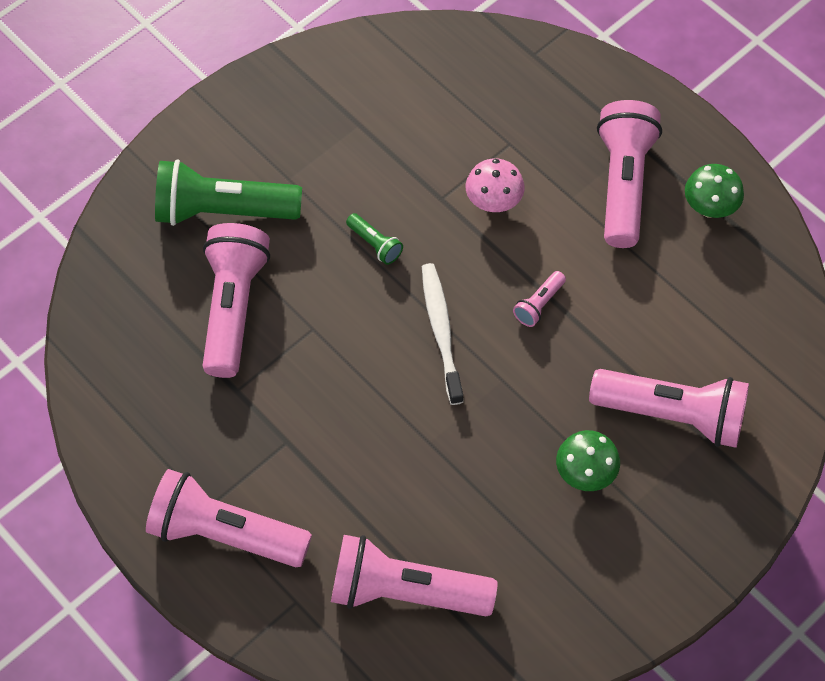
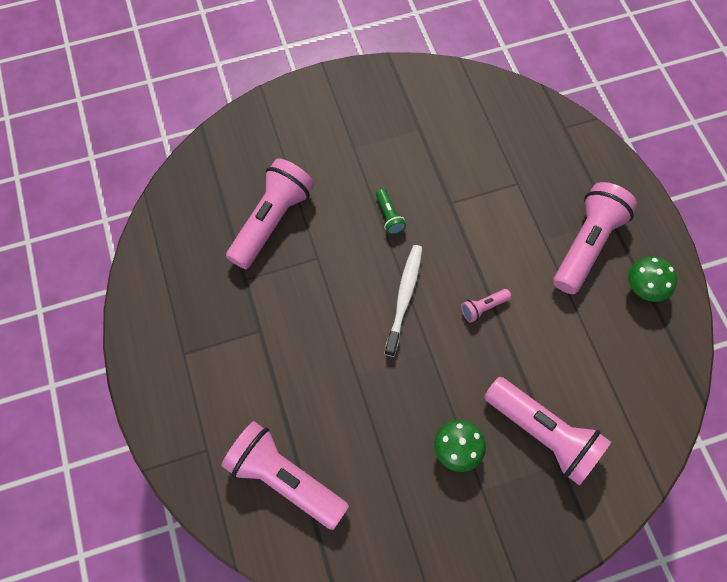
camera: 25 degrees right, 5 degrees up
pink flashlight [146,469,312,567] -> none
green flashlight [155,159,302,226] -> none
pink mushroom [466,159,525,212] -> none

